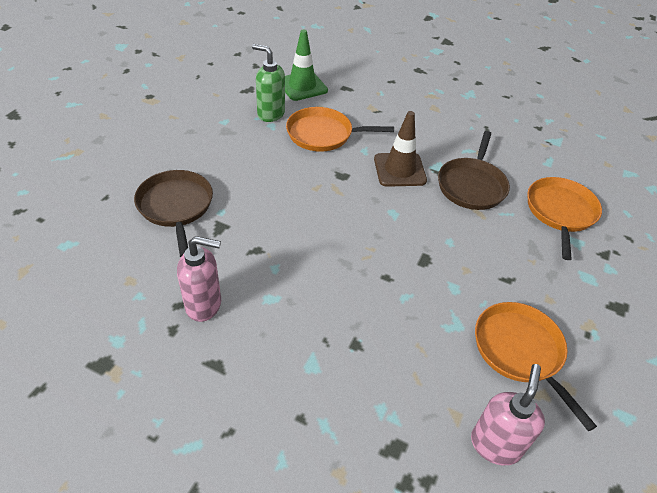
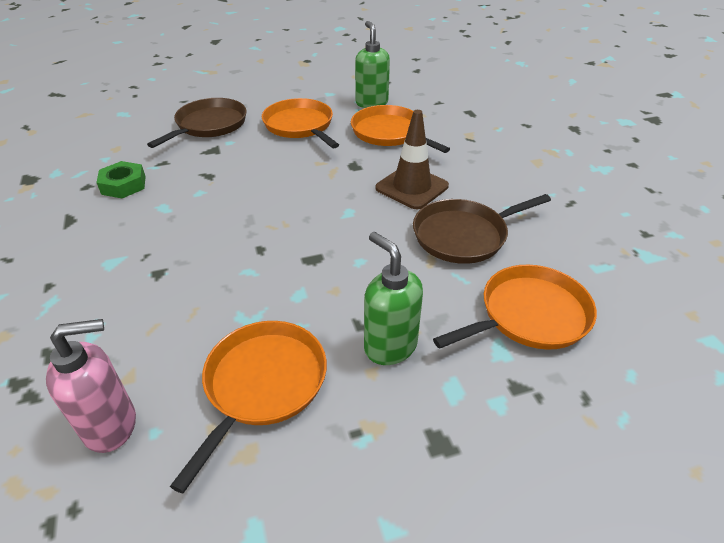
camera: 50 degrees right, 5 degrees down
pink soap dispenser [177,236,221,322] -> green nut [96,161,146,198]
green traffic cone [285,29,328,101] -> none
none -> orange pan [262,98,339,148]
none -> green soap dispenser [364,232,423,365]

